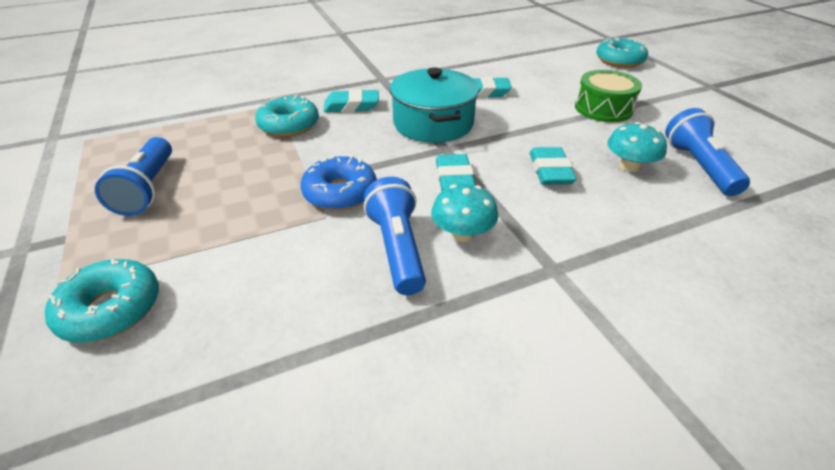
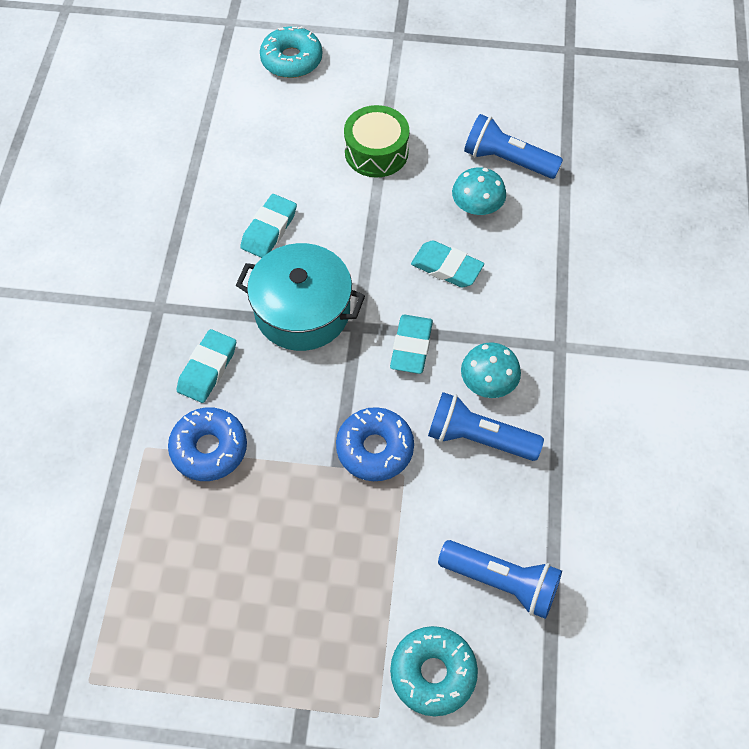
camera: 60 degrees left, 20 degrees up
blue flashlight [95,137,172,216] -> blue flashlight moved to [438,540,562,619]
turquoise donut [255,95,319,137] -> blue donut [168,407,247,481]
turquoise eraser [436,154,476,192] -> turquoise eraser turned 75 degrees clockwise [390,315,433,374]

